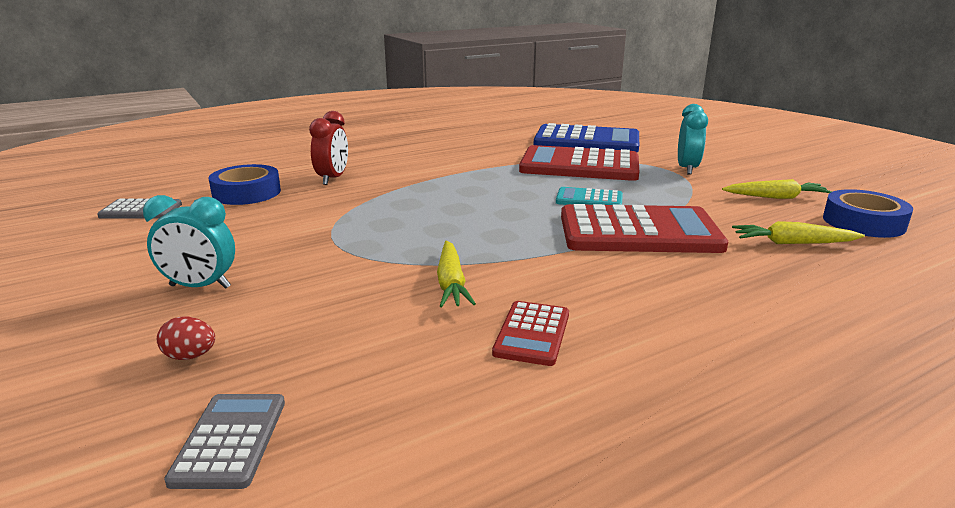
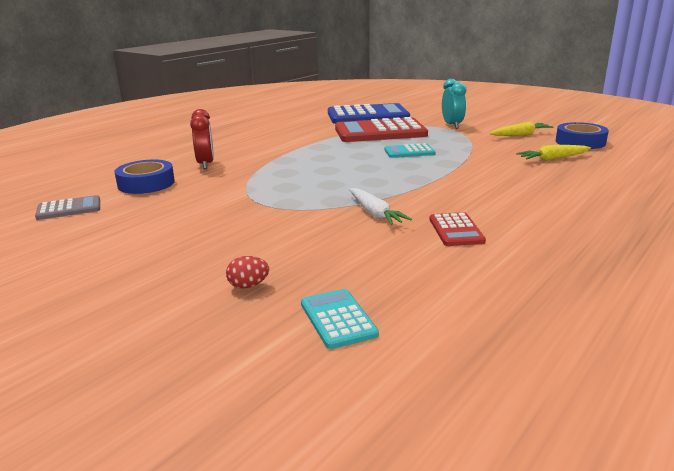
camera: 20 degrees left, 0 degrees up
turquoise clock [143,195,235,289] -> none
grey calculator [164,394,285,489] -> turquoise calculator [301,289,379,349]
yellow carrot [437,240,476,307] -> white carrot [349,188,412,225]
red calculator [561,204,728,253] -> none

